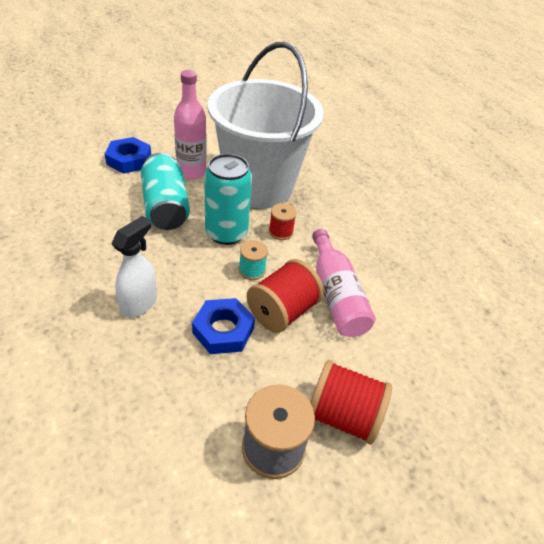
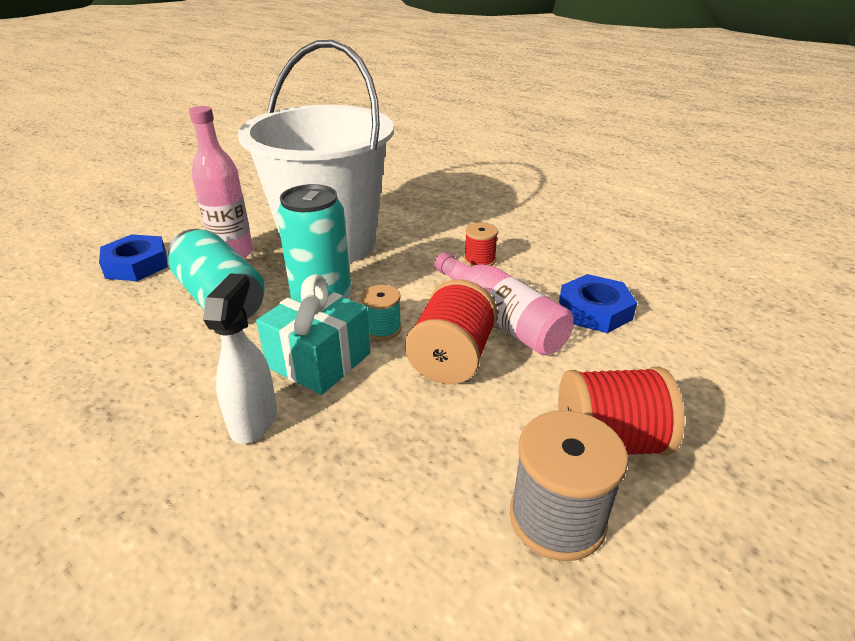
camera: 20 degrees left, 10 degrees down
blue nut [192,298,255,354] -> blue nut moved to [559,274,637,333]
red spool [269,203,297,240] -> red spool moved to [464,222,498,266]
none -> turquoise gift [256,274,370,395]

